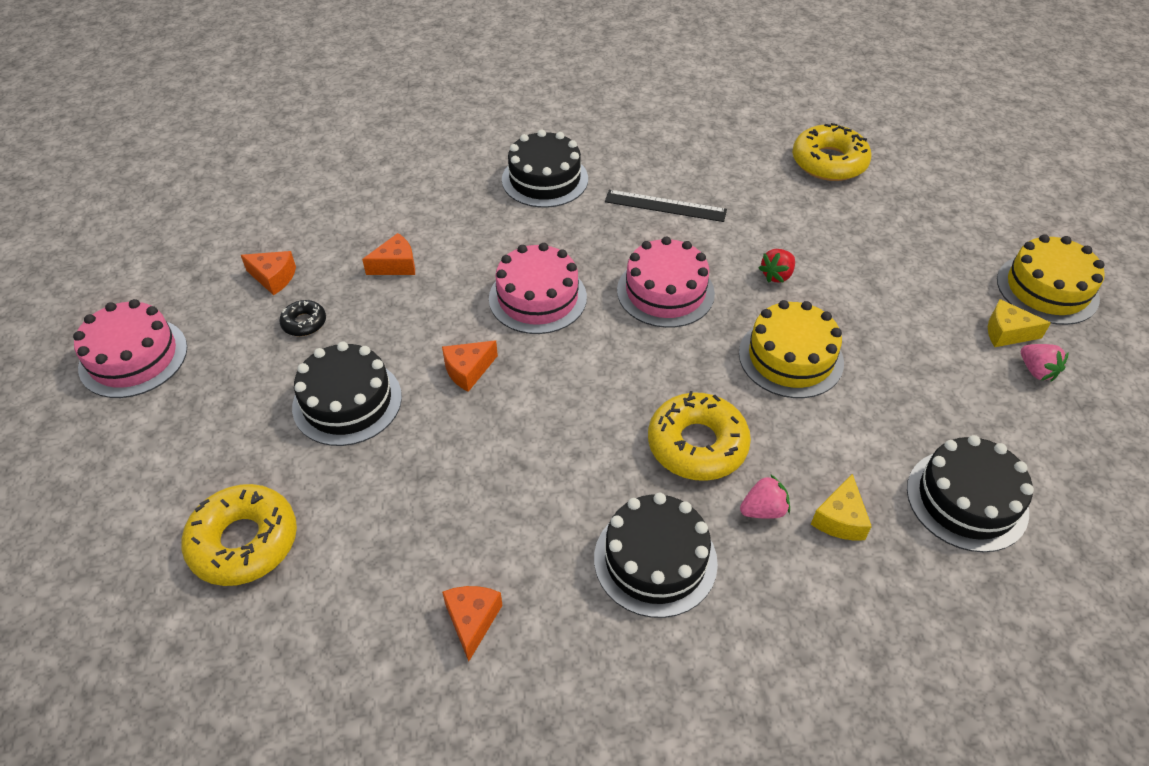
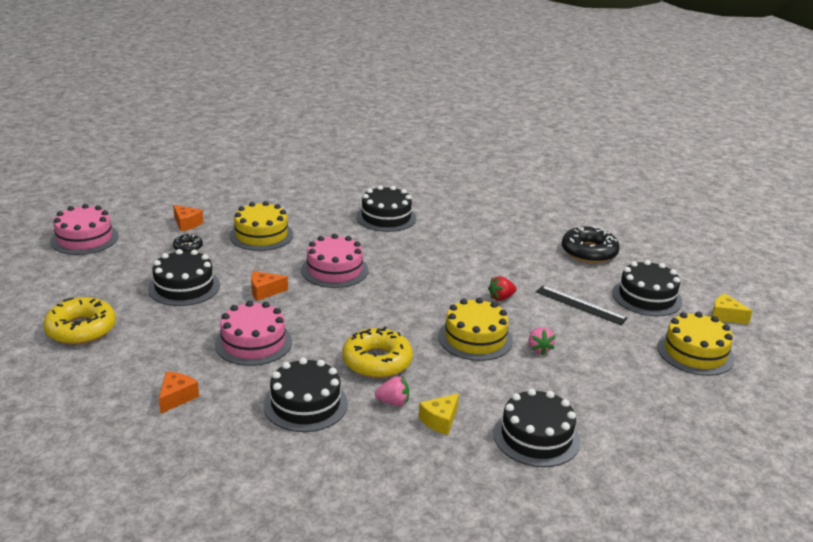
camera: 20 degrees right, 20 degrees down
orange cheese [362,233,415,275] -> yellow cake [229,201,293,251]
black ruler [605,190,727,222] -> black ruler moved to [536,286,628,325]
pink cake [617,237,715,328] -> pink cake moved to [215,301,292,366]
yellow donut [792,123,872,181] -> black donut [562,226,620,263]
yellow cheese [988,299,1051,347] -> yellow cheese moved to [711,294,753,324]
pink strawberry [1021,344,1069,382] -> pink strawberry moved to [529,327,555,355]
none -> black cake [613,260,682,316]

